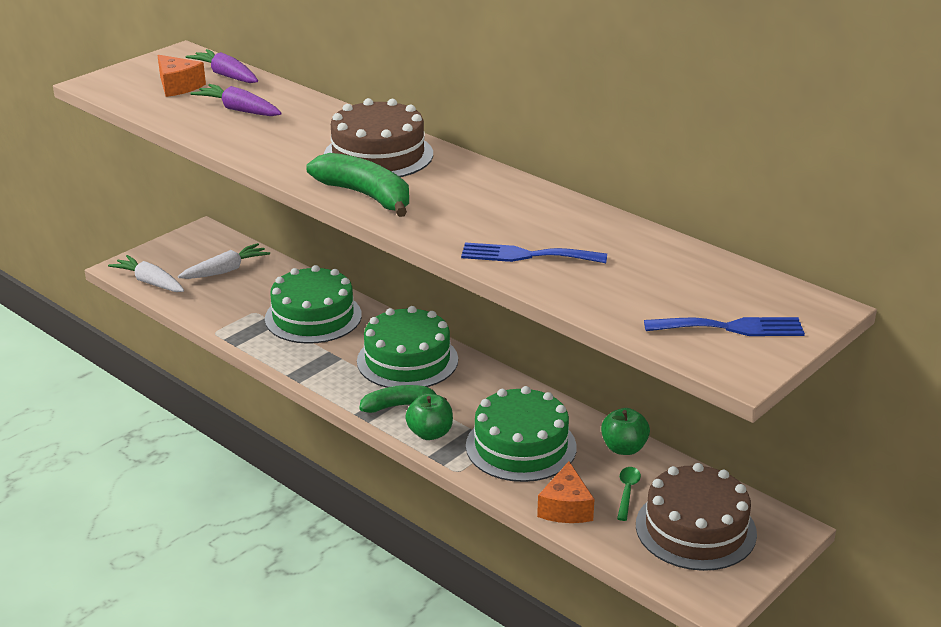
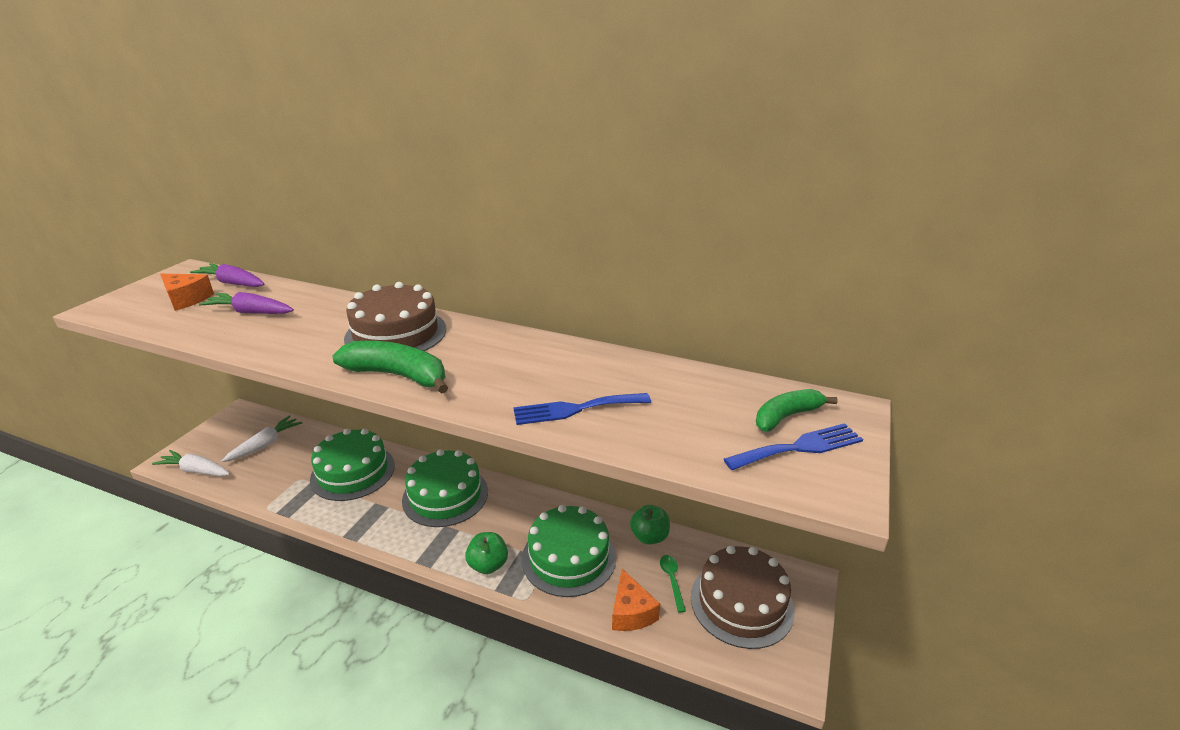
camera: 20 degrees left, 0 degrees up
green banana [359,385,447,413] -> green banana moved to [756,389,838,431]

